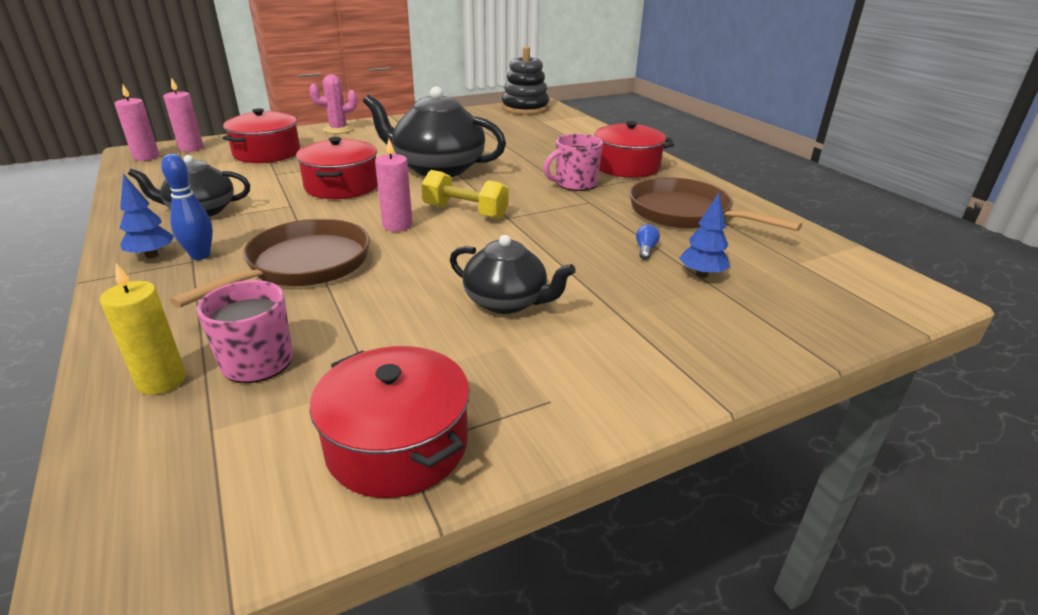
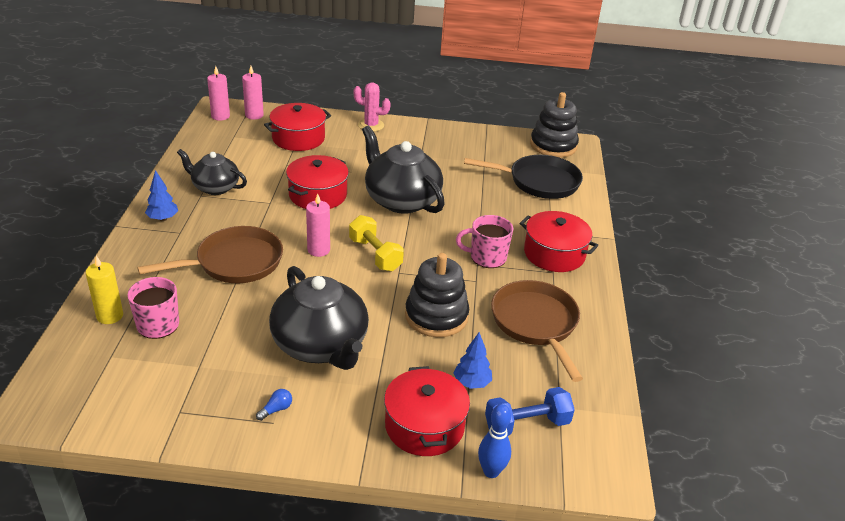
camera: 30 degrees right, 5 degrees up
blue bowling pin [161,154,213,260] -> blue bowling pin moved to [478,404,511,478]
red pot [309,346,470,498] -> red pot moved to [384,366,470,456]
black teapot [450,235,576,314] -> black teapot [269,266,369,370], size x1.65
blue light bulb [636,224,660,260] -> blue light bulb moved to [256,389,292,421]
none -> black stacking toy [405,253,469,337]
none -> black pan [464,155,583,199]
none -> blue dumbbell [485,387,575,436]

